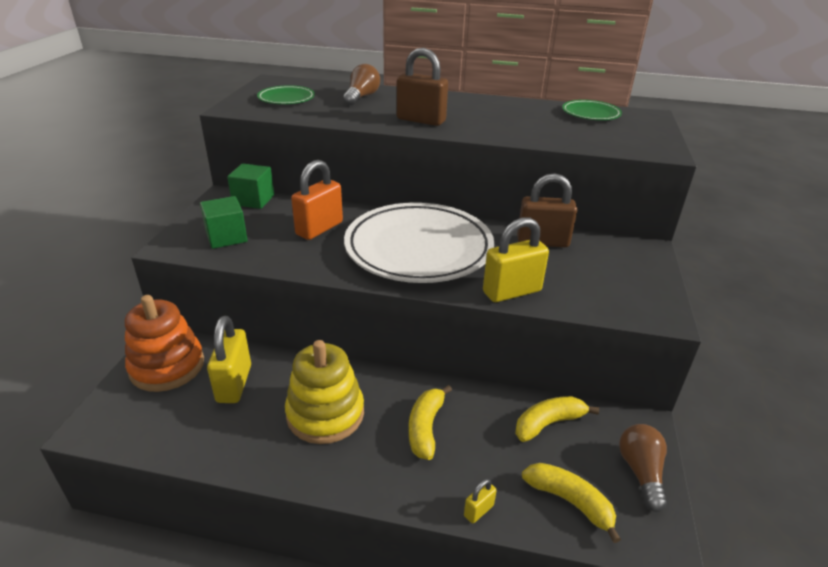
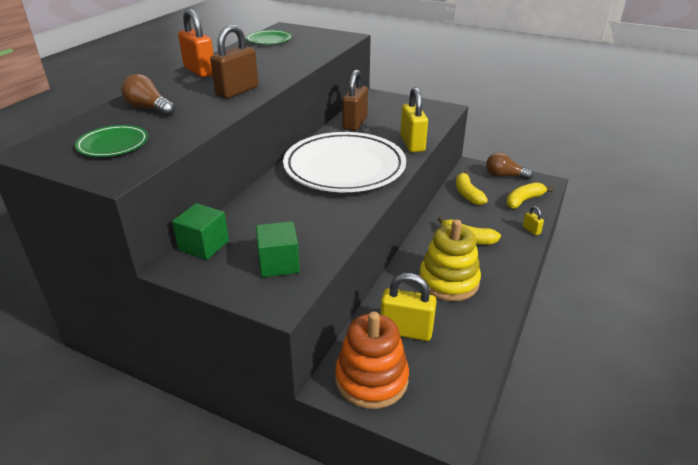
camera: 75 degrees left, 0 degrees up
orange padlock [291,160,343,240] -> orange padlock moved to [178,9,214,77]

